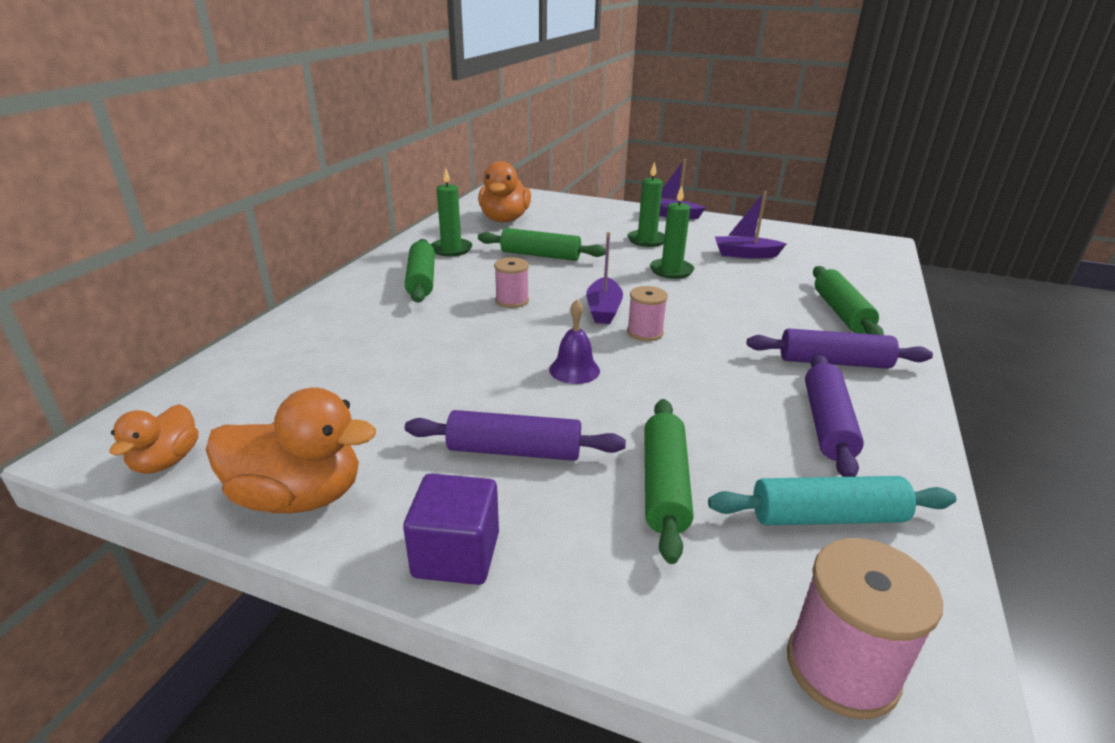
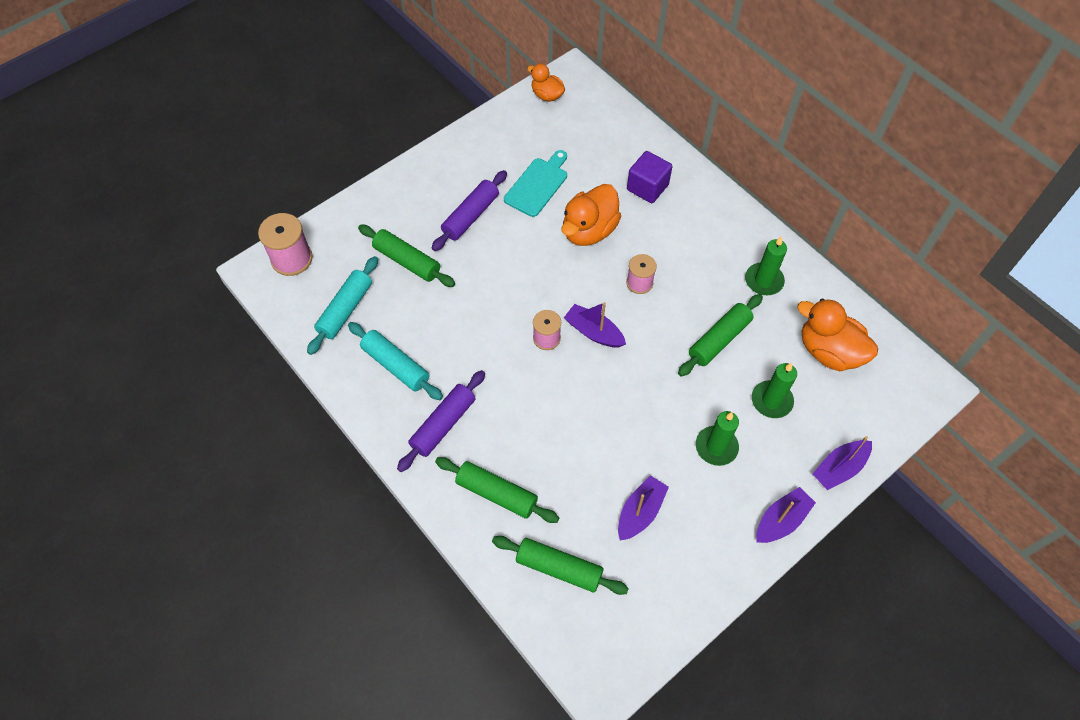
camera: 120 degrees right, 30 degrees up
orange duck [206,388,376,513] -> orange duck moved to [561,184,621,246]
purple cube [403,473,499,585] -> purple cube moved to [627,151,673,203]
green rolling pin [405,239,435,303] -> green rolling pin moved to [492,536,629,595]
purple bell [549,299,600,384] -> none
green candle [650,185,694,279] -> green candle moved to [752,363,797,418]
purple rolling pin [805,354,864,477] -> turquoise rolling pin [348,322,443,400]
none -> turquoise cutting board [504,150,567,217]
none -> purple boat [812,436,872,490]

